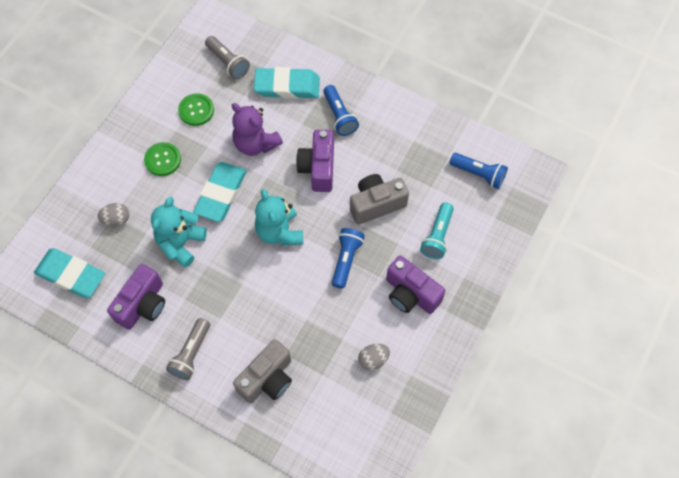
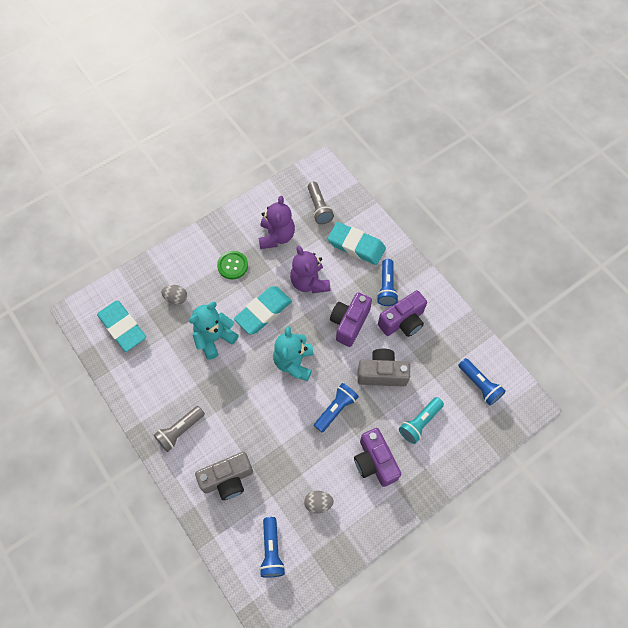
camera: 25 degrees right, 0 degrees up
purple camera [107,264,165,330] -> purple camera moved to [378,290,427,337]
green button [178,93,214,126] -> purple teddy bear [258,196,295,249]
none -> blue flashlight [259,517,285,578]

